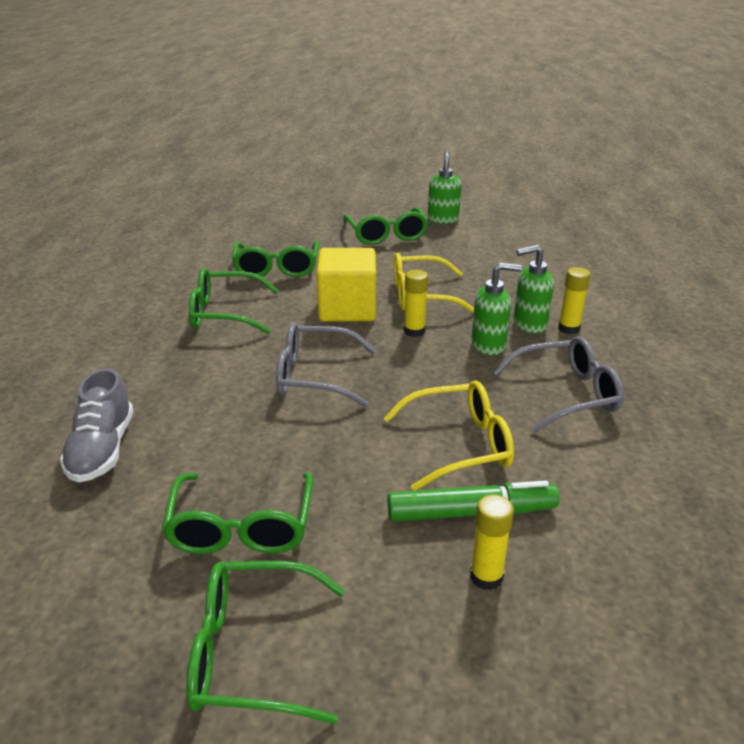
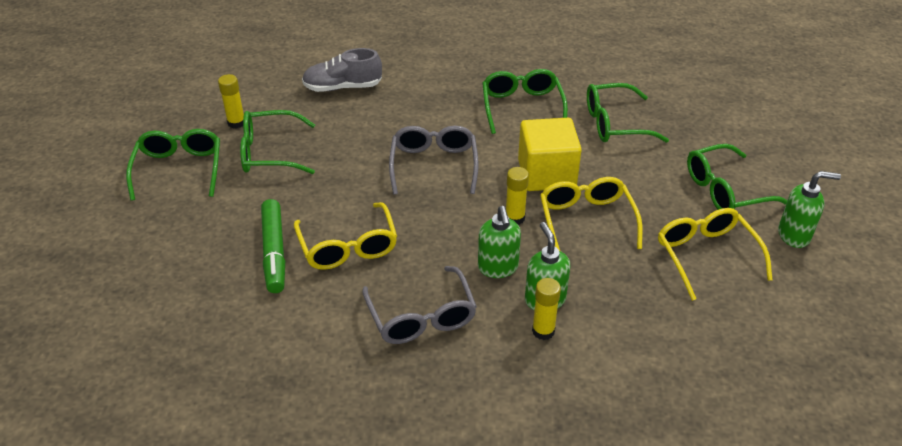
camera: 85 degrees right, 10 degrees up
yellow glue stick [470,494,514,590] -> yellow glue stick moved to [218,74,244,129]
none -> yellow glasses [658,208,772,301]

